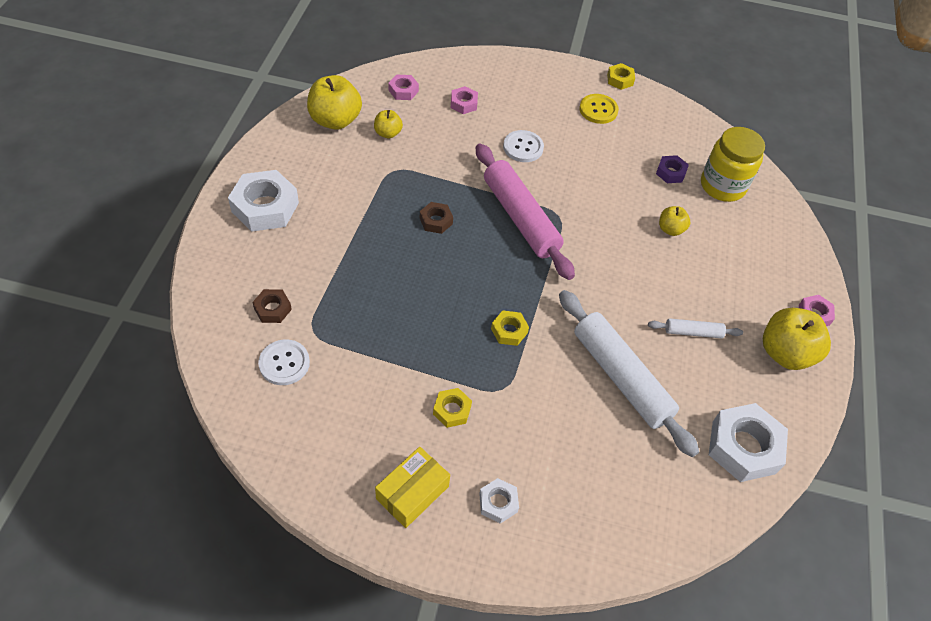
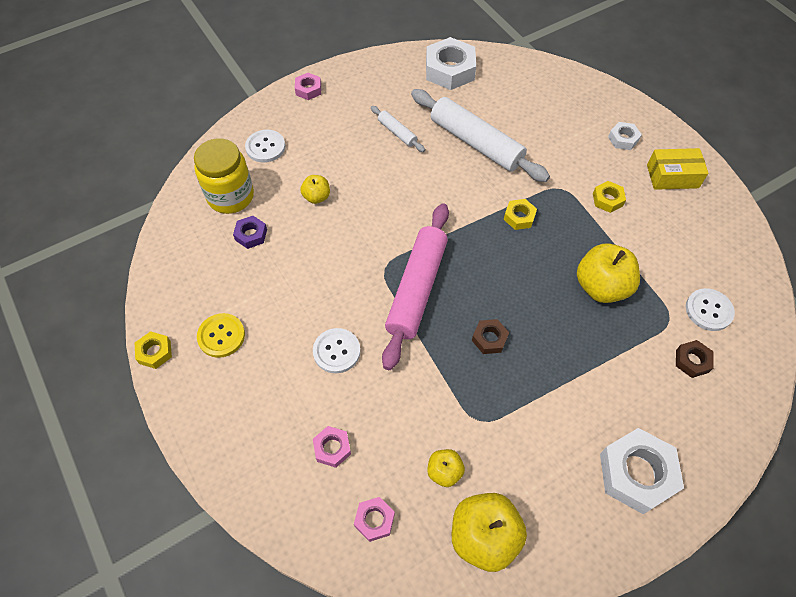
camera: 130 degrees left, 5 degrees up
white rolling pin [559,290,699,457] -> white rolling pin turned 60 degrees counterclockwise [411,89,550,182]
yellow apple [763,308,831,370] -> yellow apple moved to [577,243,640,303]
none -> white button [245,130,285,163]

